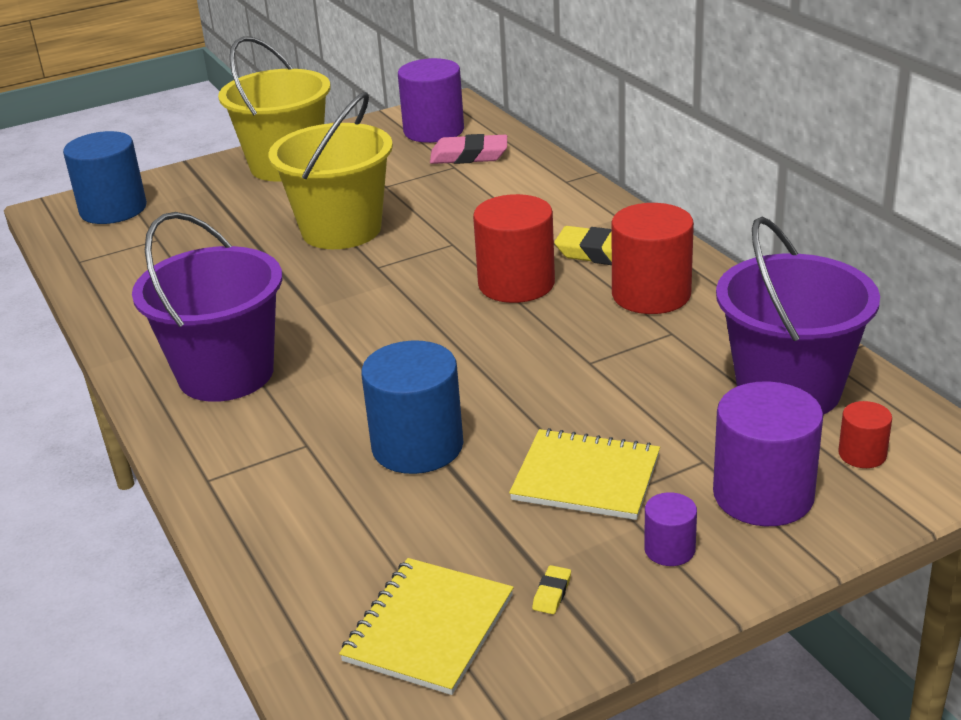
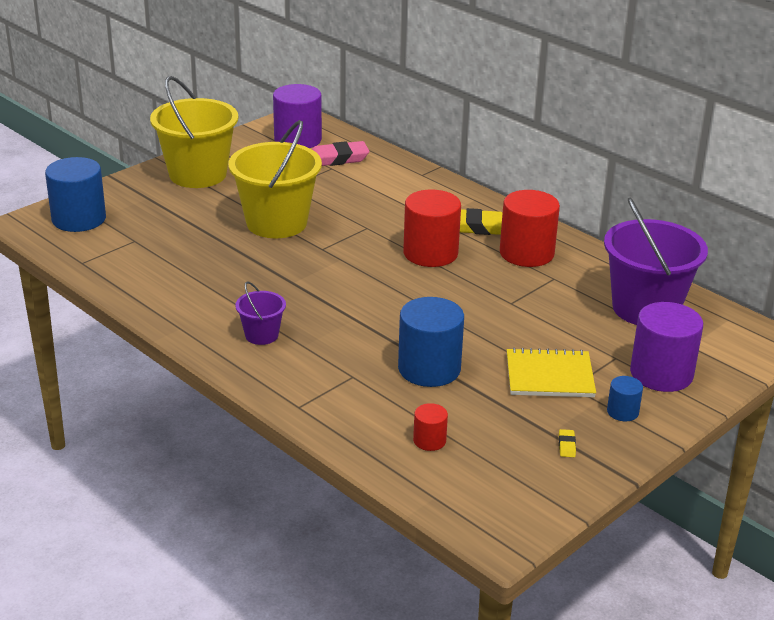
camera: 20 degrees left, 0 degrees up
purple bucket [132,212,282,402] -> purple bucket [235,281,286,345], size x0.48
yellow notebook [339,558,514,695] -> none
purple cylinder [644,492,697,566] -> blue cylinder [607,376,643,422]
red cylinder [838,401,892,468] -> red cylinder moved to [413,403,448,451]

